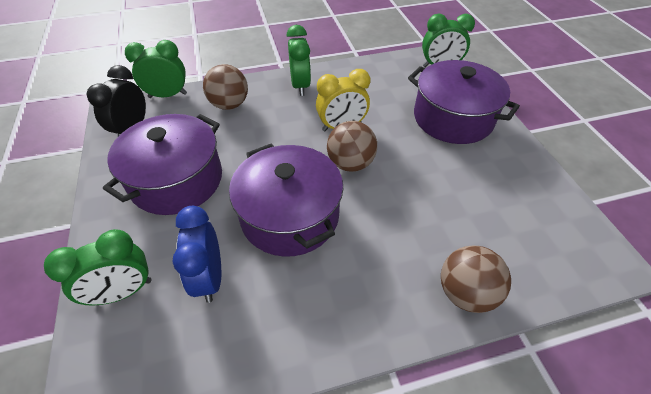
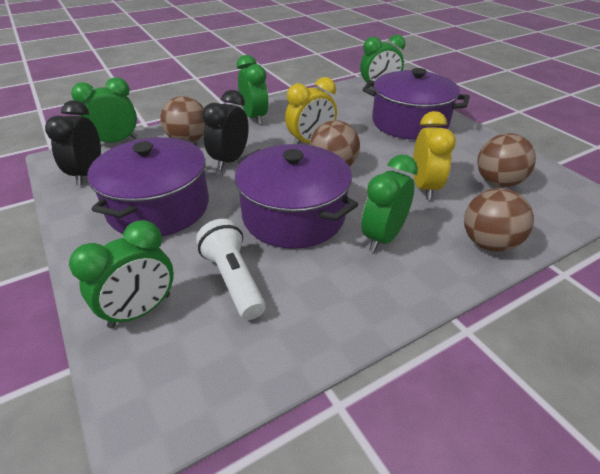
camera: 15 degrees left, 10 degrees down
blue clock [173,206,221,303] -> white flashlight [196,219,266,320]
none -> black clock [202,90,249,171]
none -> green clock [361,154,418,252]
none -> yellow clock [413,111,456,200]
none -> brown ball [477,133,536,187]

